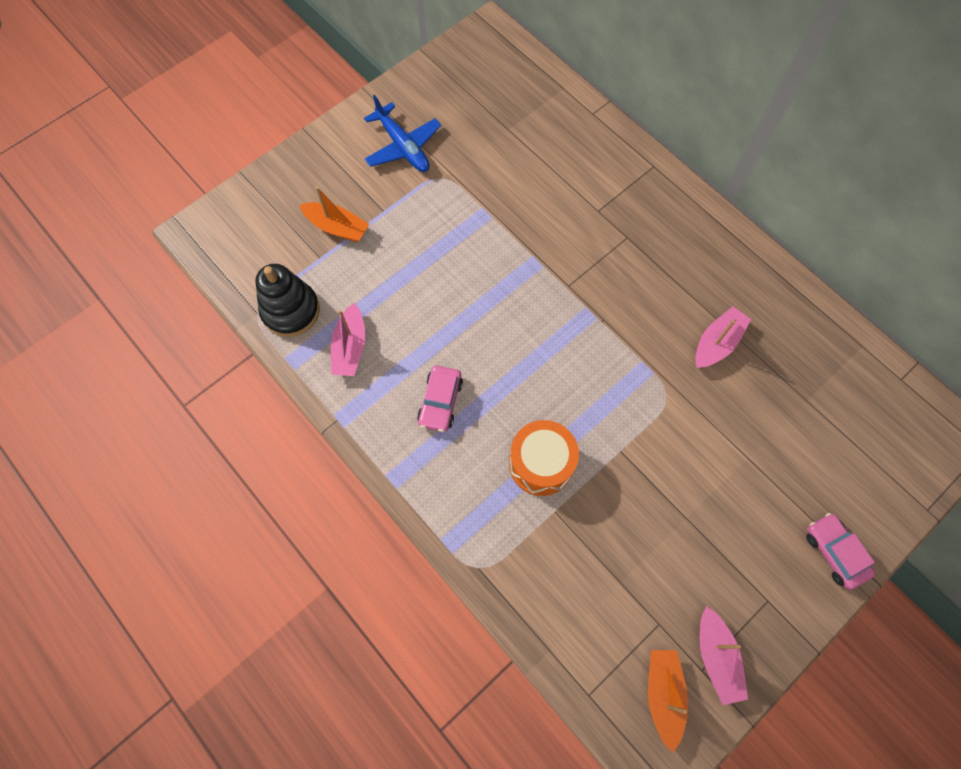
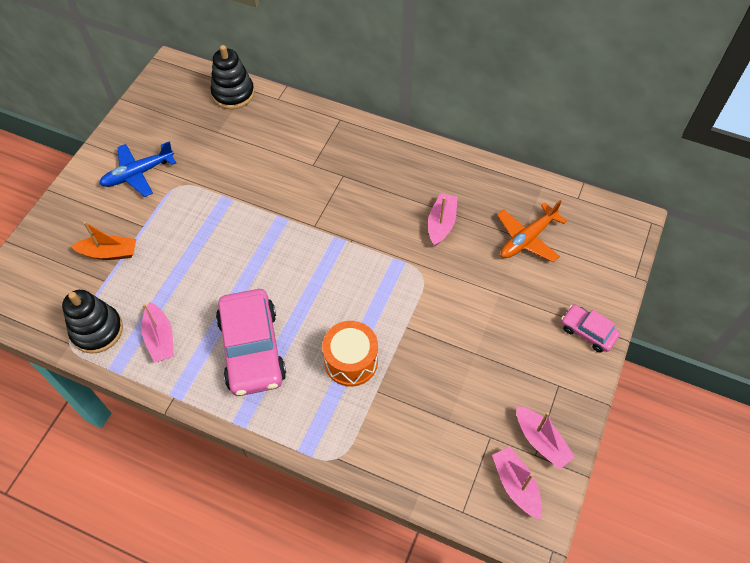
camera: 25 degrees left, 10 degrees down
blue plane [364,95,441,172] -> blue plane turned 120 degrees clockwise [99,141,176,197]
pink car [417,366,463,432] -> pink car [216,289,286,396], size x1.94
orange boat [648,650,688,753] -> pink boat [492,447,542,520]
none -> black stacking toy [211,45,254,109]
none -> orange plane [497,200,567,262]

